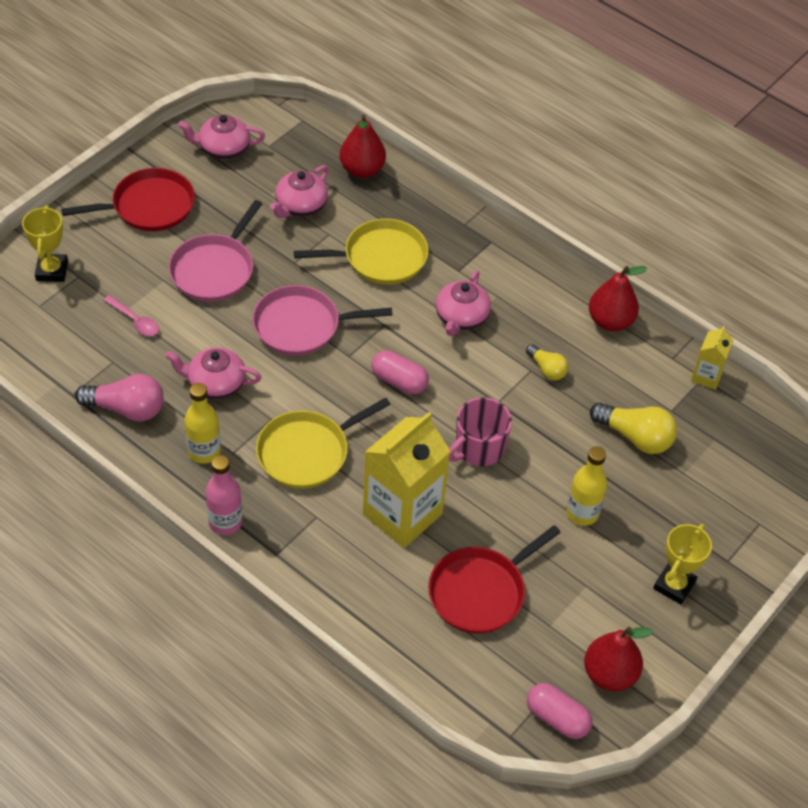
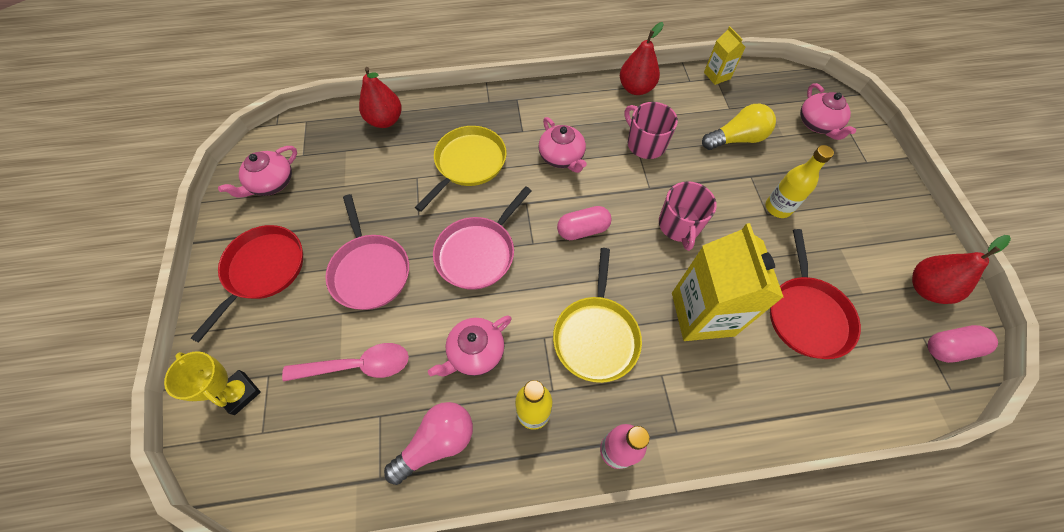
camera: 45 degrees left, 10 degrees up
pink spoon [104,295,159,336] -> pink spoon [282,343,409,382], size x1.64
pink teapot [270,165,329,218] -> pink teapot moved to [800,83,856,140]
yellow light bulb [526,344,568,380] -> pink mug [625,102,678,159]
yellow trophy [653,524,712,604] -> none

